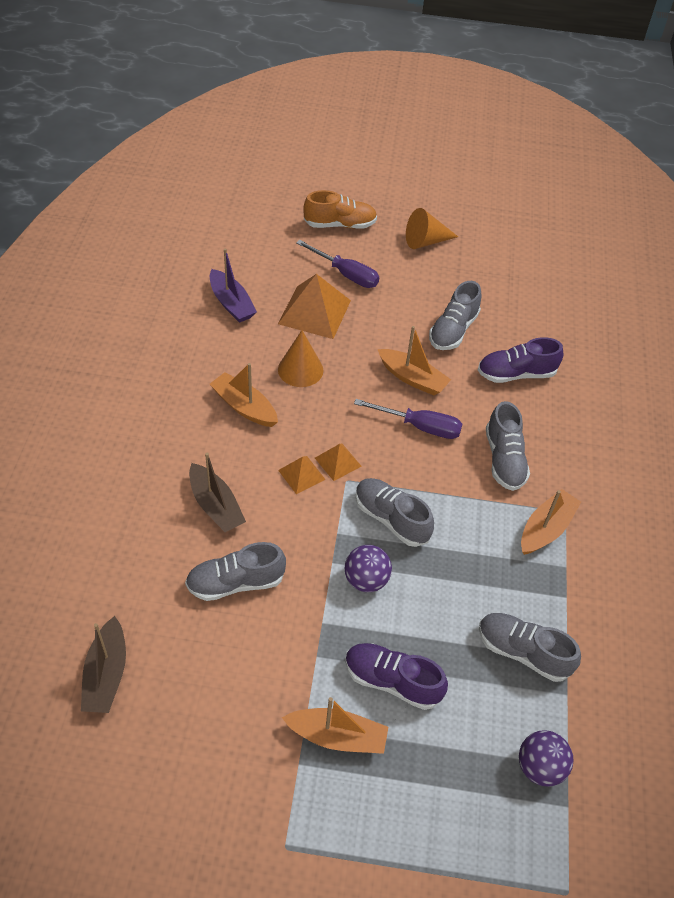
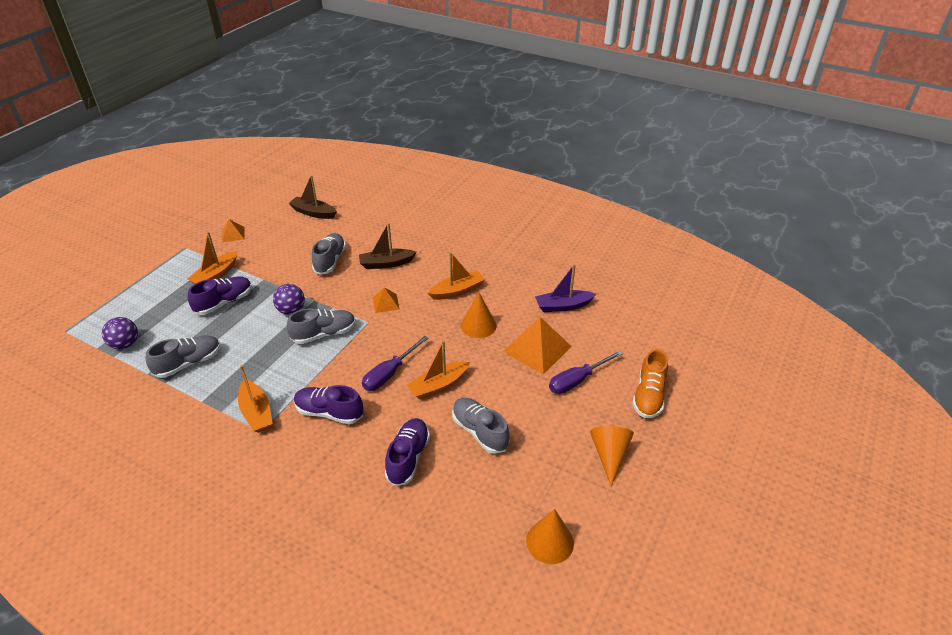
camera: 115 degrees right, 10 degrees down
orange pyramid [315,444,361,481] -> orange pyramid moved to [222,219,245,242]
grey shoe [486,401,530,491] -> purple shoe [294,385,363,424]
none -> orange cone [526,509,574,564]

